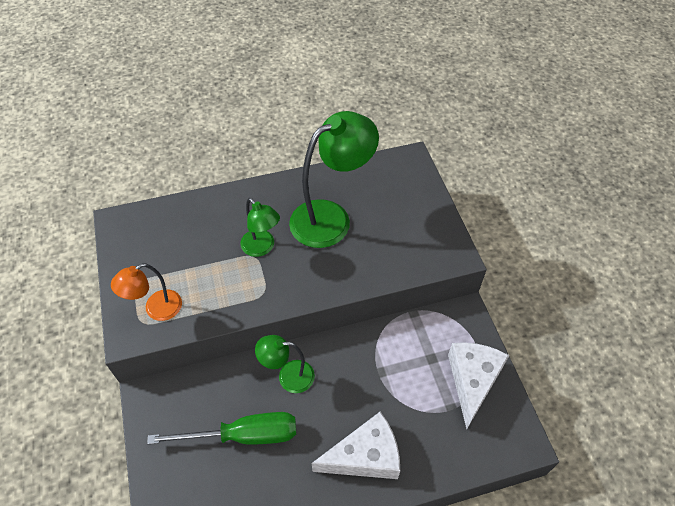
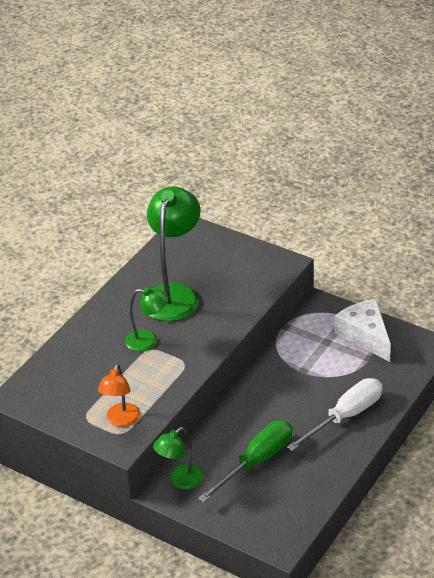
camera: 40 degrees left, 15 degrees down
green lamp [255,335,315,393] -> green lamp moved to [153,427,204,490]
white cheese [312,412,400,479] -> white screwdriver [287,378,383,451]

